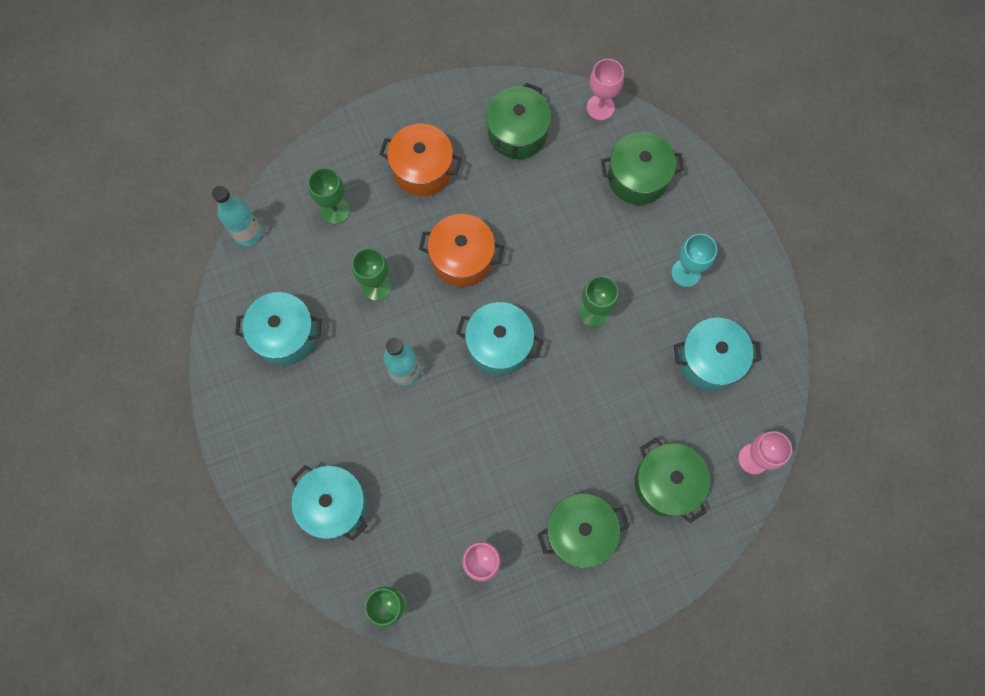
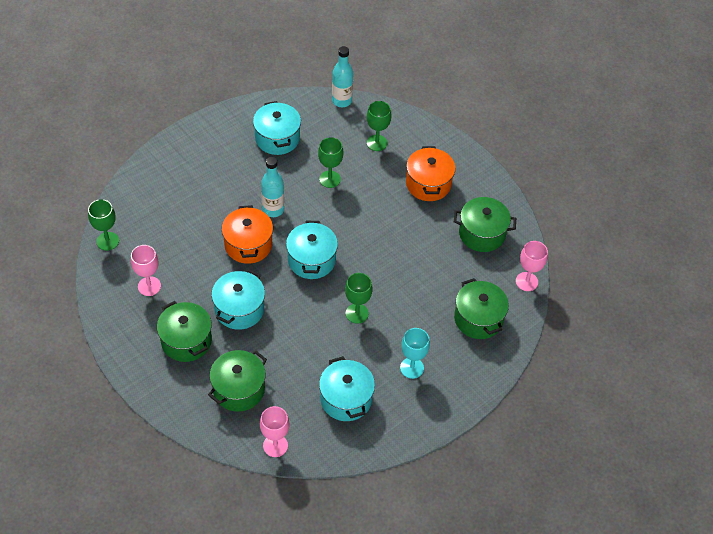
camera: 70 degrees right, 20 degrees down
turquoise pot [291,465,367,541] -> turquoise pot moved to [212,269,265,330]
orange pot [419,214,504,287] -> orange pot moved to [222,205,273,264]

